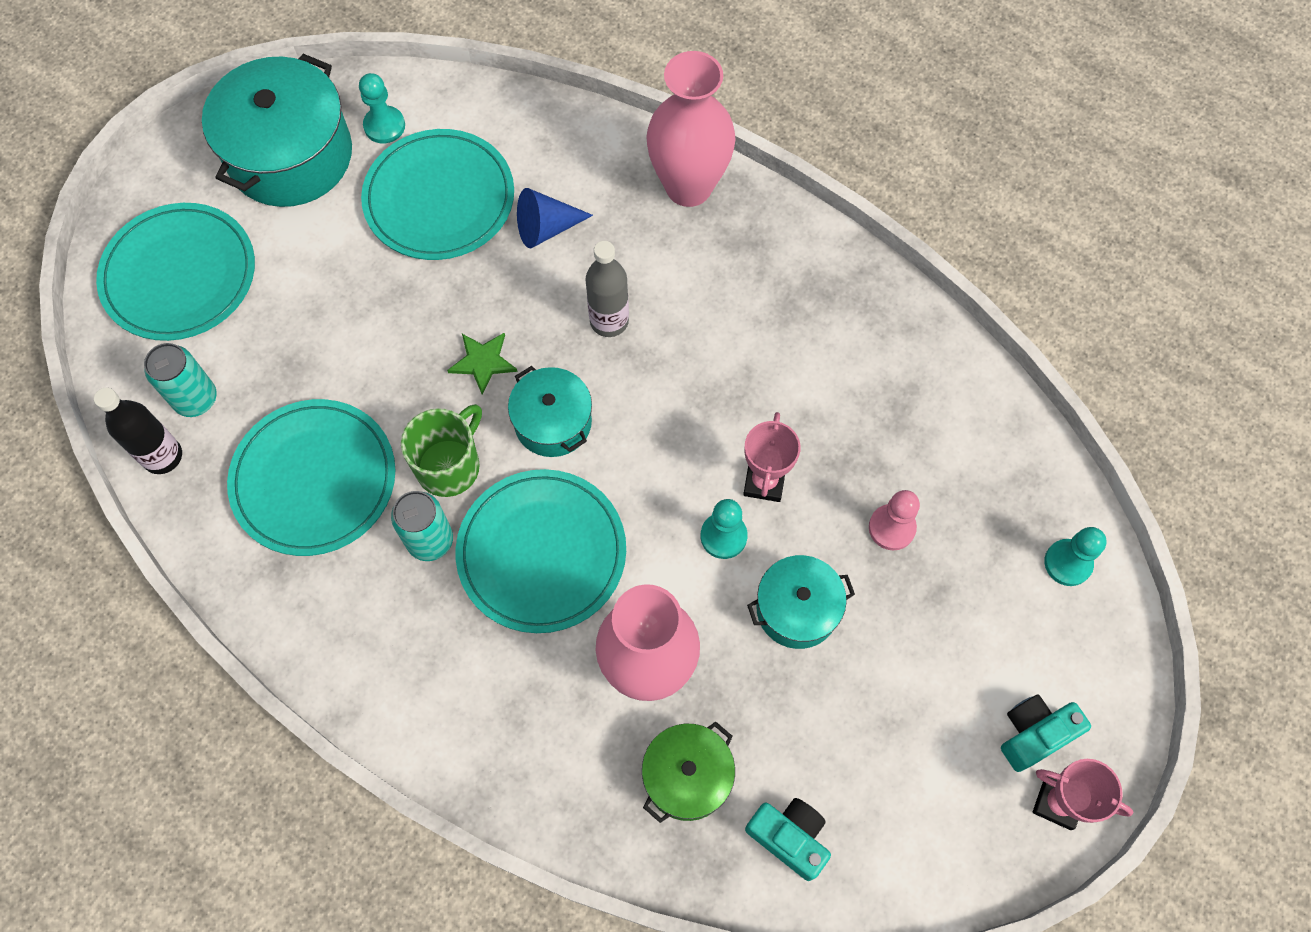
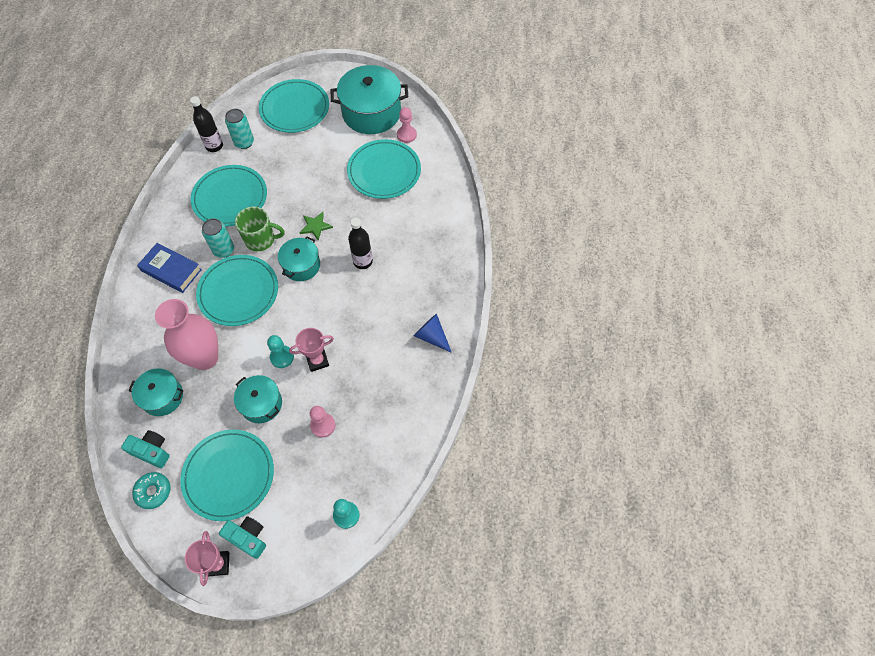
camera: 60 degrees right, 5 degrees down
turquoise pawn [359,73,405,143] -> pink pawn [397,107,417,143]
blue cone [517,188,593,248] -> blue cone moved to [414,314,452,353]
grey bottle [585,241,629,337] -> black bottle [348,218,373,269]
green pot [642,722,735,823] -> turquoise pot [128,368,183,416]
pink vase [646,51,736,207] -> none
turquoise camera [745,798,831,881] -> turquoise camera turned 75 degrees counterclockwise [121,430,170,468]
none -> turquoise donut [132,472,170,509]
none -> blue book [137,243,202,293]
none -> turquoise plate [180,429,274,521]

